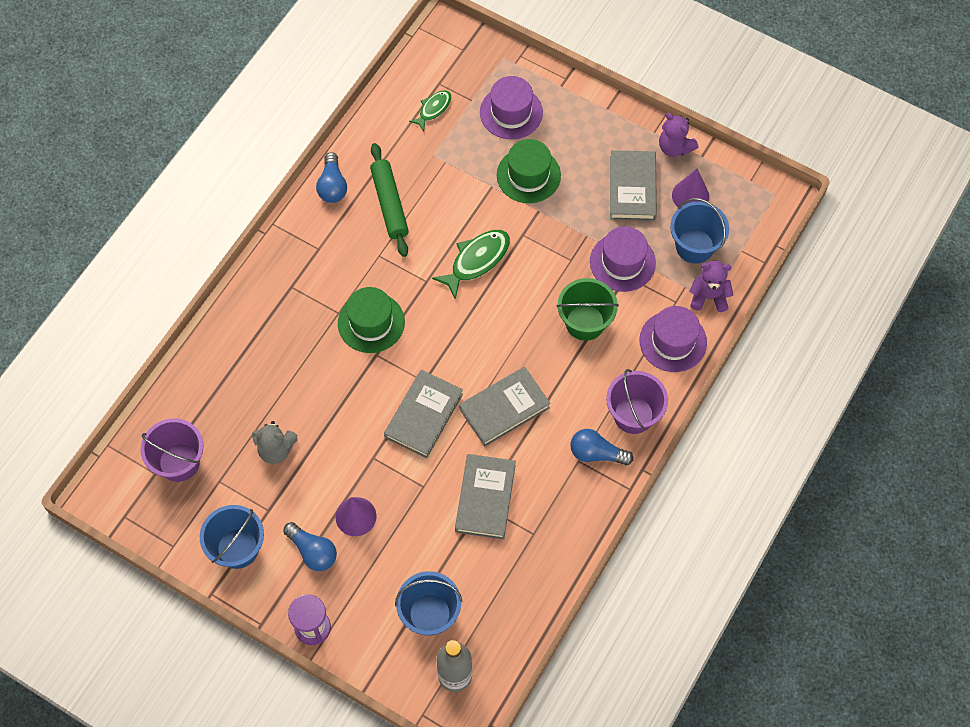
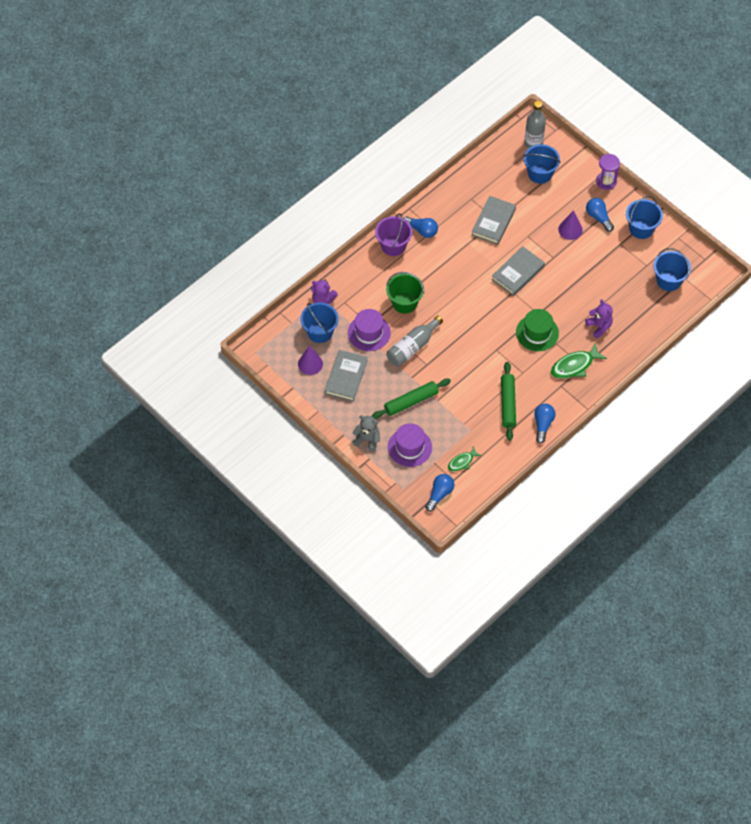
camera: 165 degrees left, 5 degrees down
purple bucket [140,418,204,482] -> blue bucket [654,248,691,291]
grey teddy bear [252,421,298,464] -> grey teddy bear moved to [352,415,380,452]
green fish [432,230,510,299] -> green fish moved to [551,343,607,379]
grey book [459,367,551,446] -> none
green hat [497,139,561,203] -> green rolling pin [372,379,451,419]
purple hat [639,306,707,372] -> none
purple teddy bear [659,113,698,157] -> purple teddy bear moved to [585,299,613,339]
none -> grey bottle [387,316,443,367]
none -> blue light bulb [425,474,454,512]

